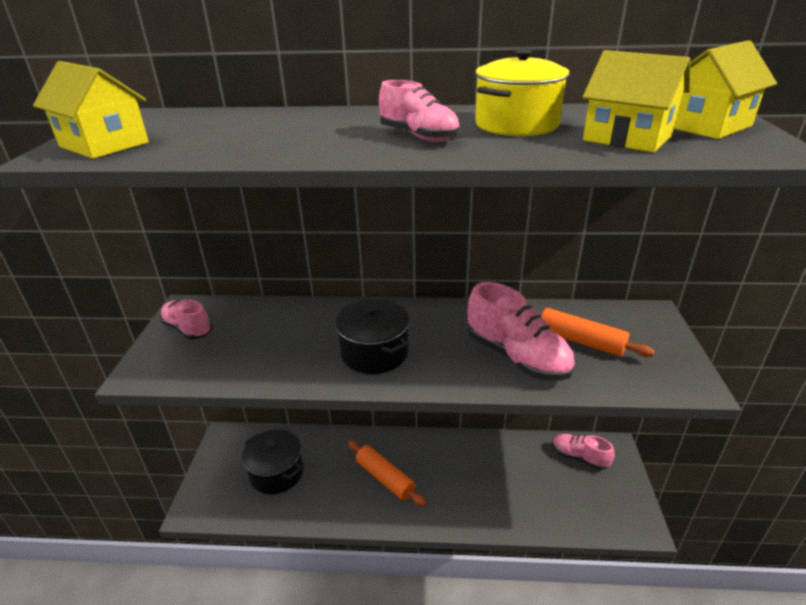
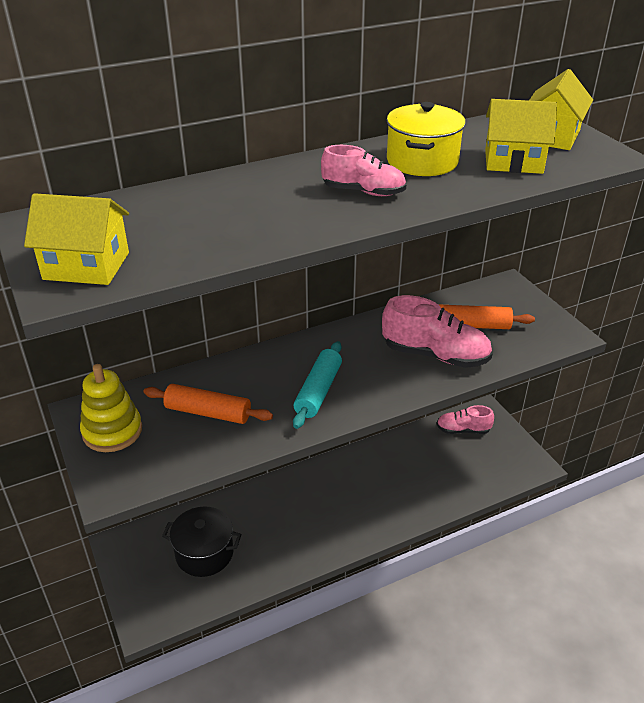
camera: 30 degrees left, 5 degrees up
pink shoe [160,299,212,340] -> yellow stacking toy [80,364,142,452]
black pot [335,299,410,374] -> turquoise rolling pin [293,341,342,429]
orange rolling pin [348,441,426,507] -> orange rolling pin moved to [144,384,273,424]

